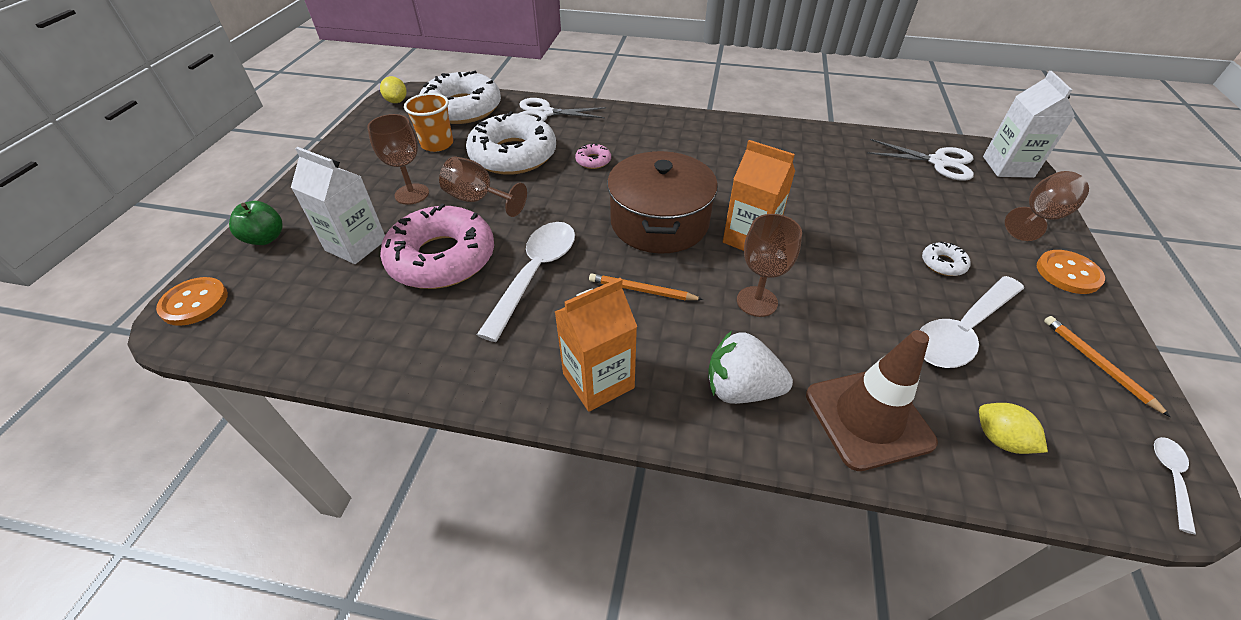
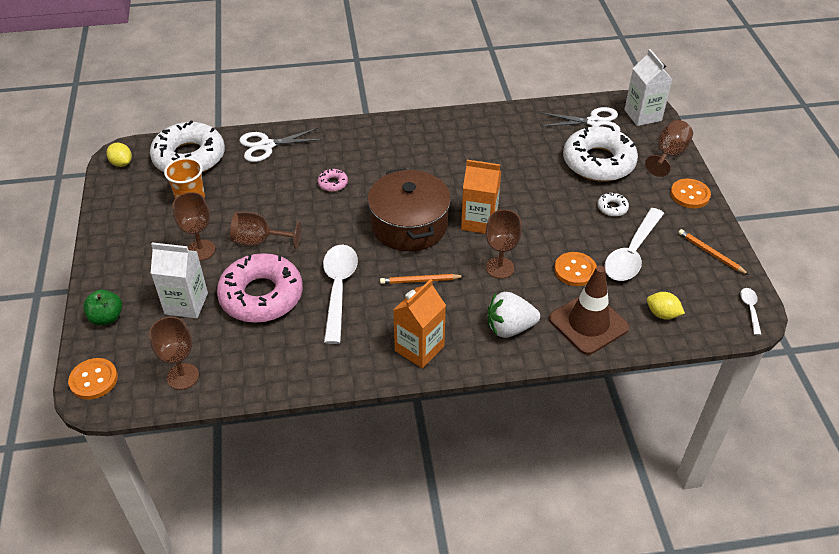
camera: 20 degrees left, 0 degrees up
white donut [466,111,556,175] -> white donut moved to [563,126,638,182]
none -> brown goblet [149,317,199,390]
none -> orange button [554,252,597,286]

